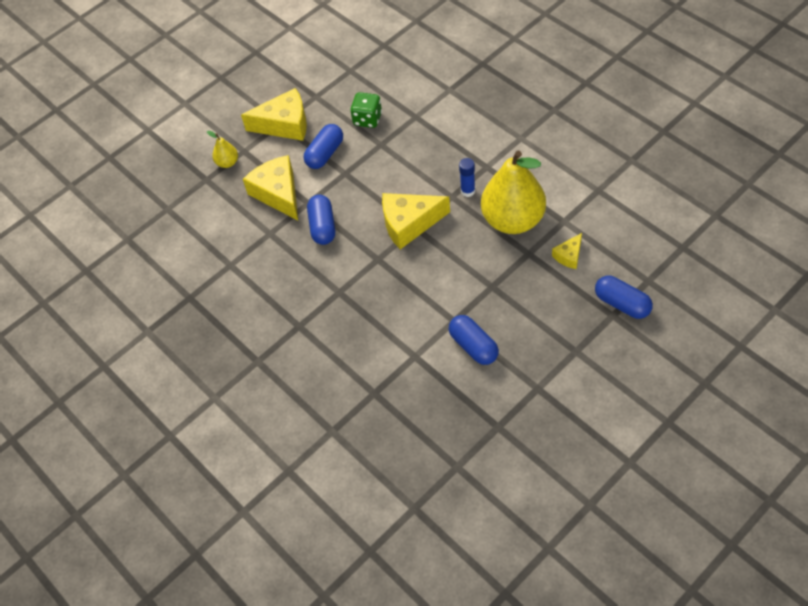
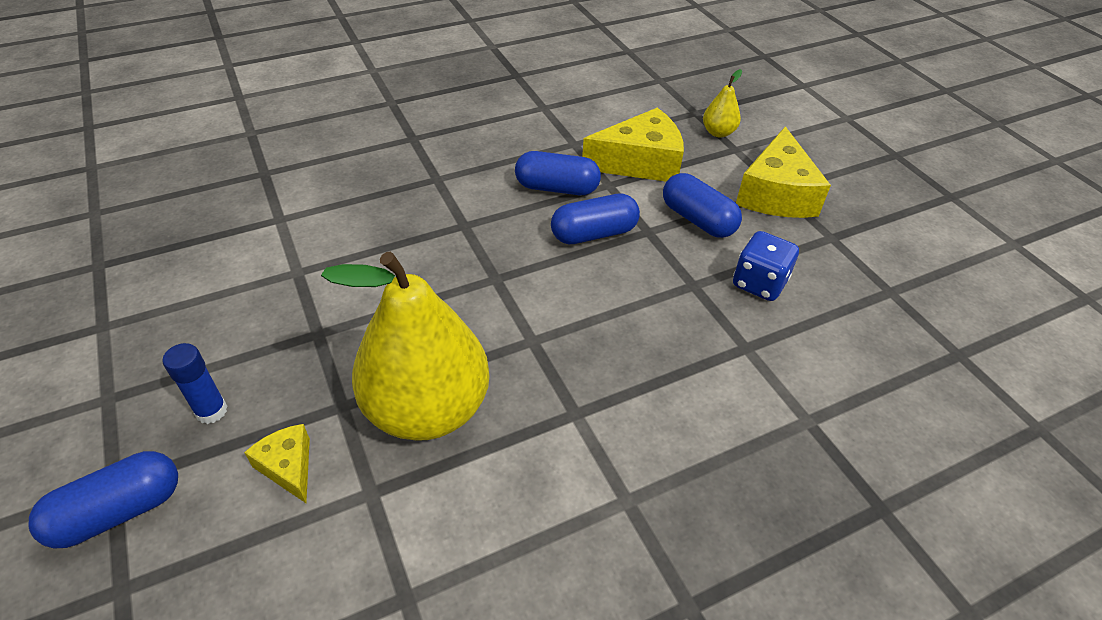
camera: 100 degrees right, 10 degrees down
green dice [350,92,382,128] -> blue dice [733,231,799,301]
yellow cheese [382,193,450,249] -> none
blue capsule [449,315,499,365] -> blue capsule moved to [551,194,640,244]
blue glue stick [459,158,475,197] -> blue glue stick moved to [162,343,228,424]

